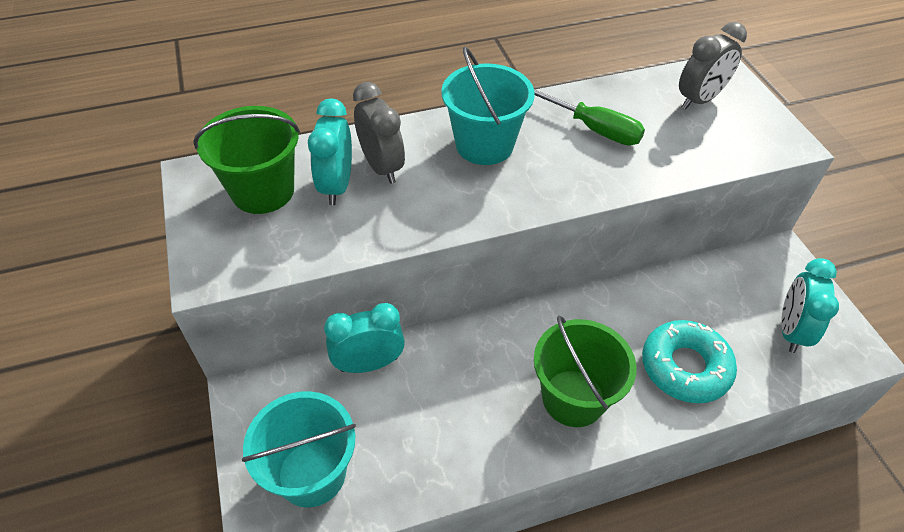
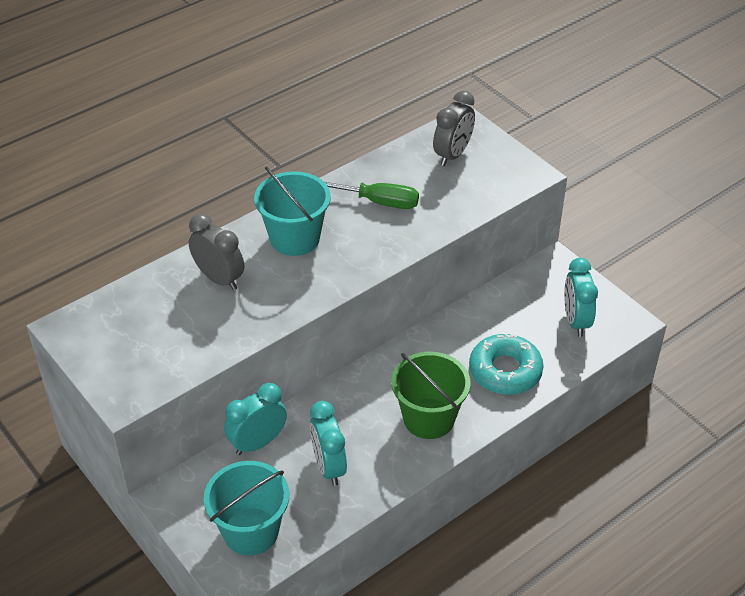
camera: 20 degrees left, 5 degrees down
green bucket [193,106,300,214] -> none
turquoise clock [308,98,352,205] -> turquoise clock moved to [310,401,347,486]

